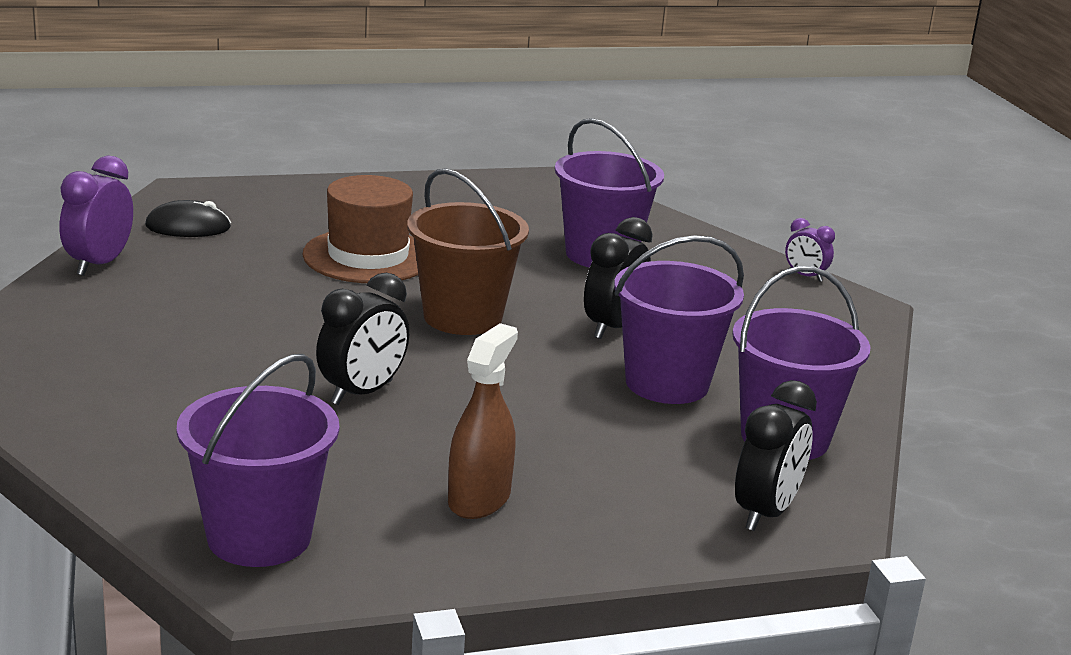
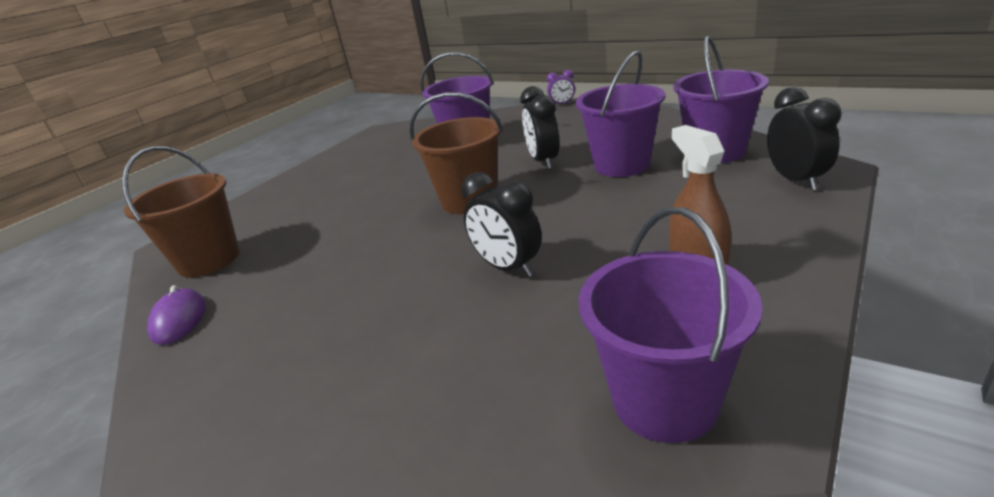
camera: 35 degrees left, 5 degrees up
purple clock [59,155,133,276] -> purple mouse [147,285,206,345]
black mouse [145,200,231,237] -> brown bucket [122,146,239,278]
brown hat [303,175,418,283] -> none
black clock [316,273,409,405] -> black clock turned 135 degrees clockwise [461,172,542,277]

